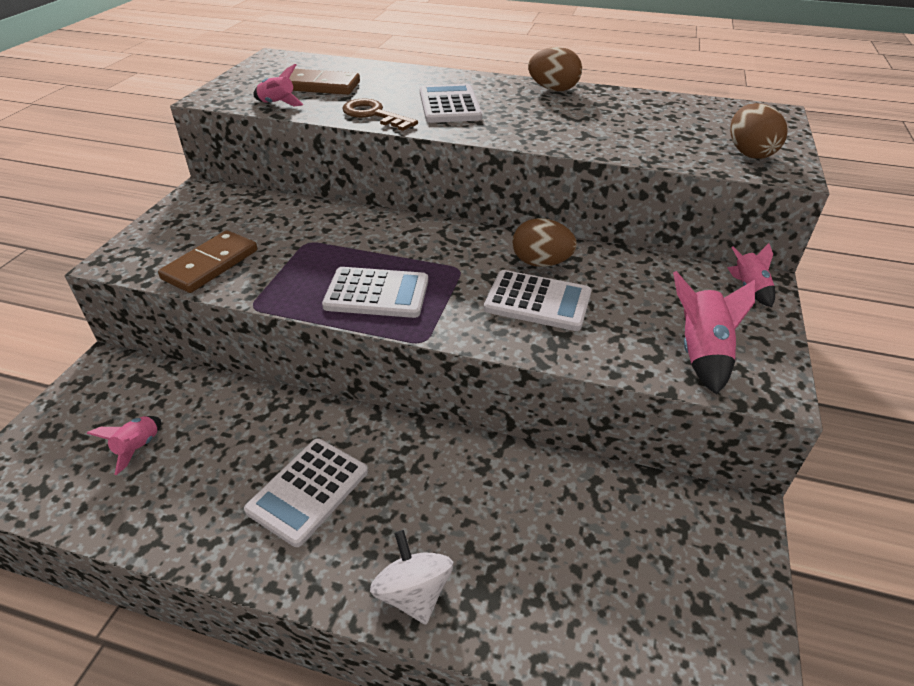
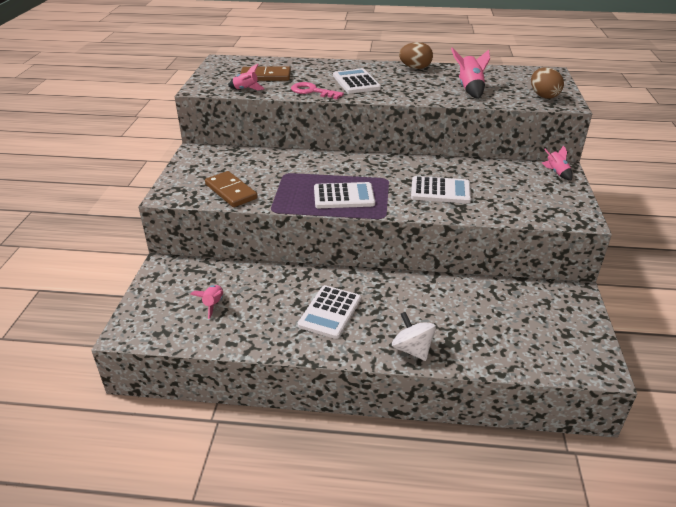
camera: 10 degrees left, 5 degrees down
brown domino [158,230,257,293] -> brown domino turned 60 degrees counterclockwise [205,171,258,207]
brown key [342,98,418,131] -> pink key [291,82,344,99]
brown egg [512,218,577,267] -> none
pink rocket [673,271,755,395] -> pink rocket moved to [451,47,490,99]

